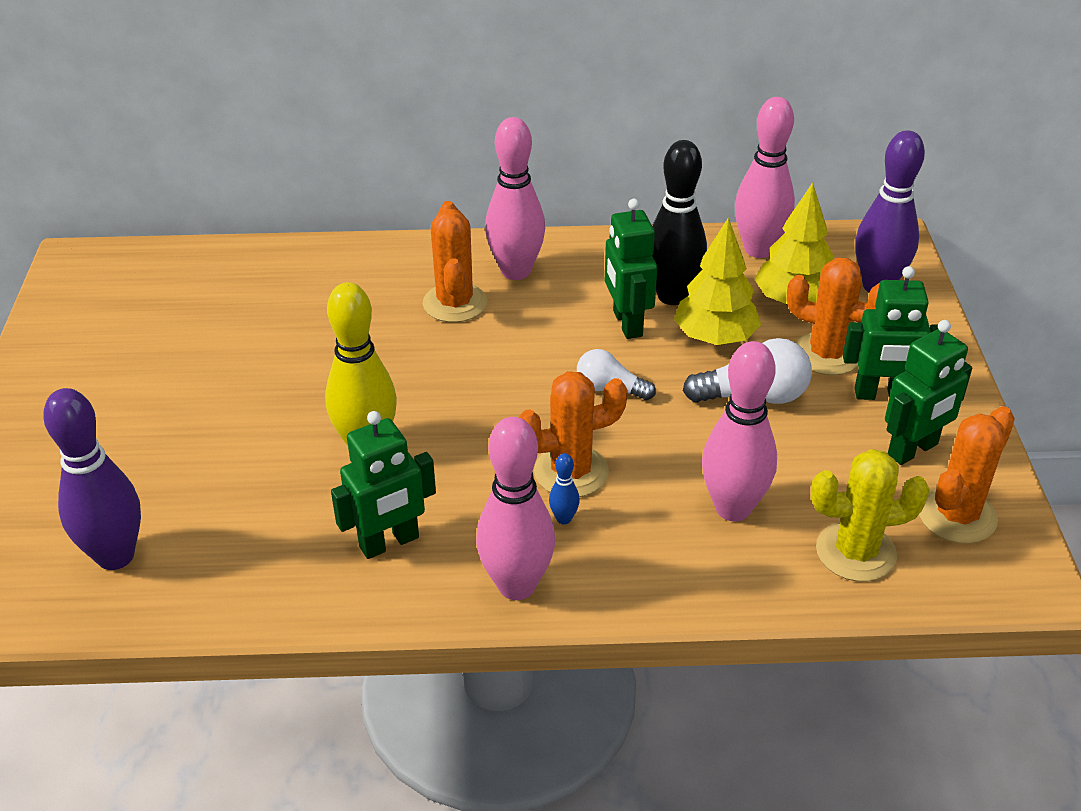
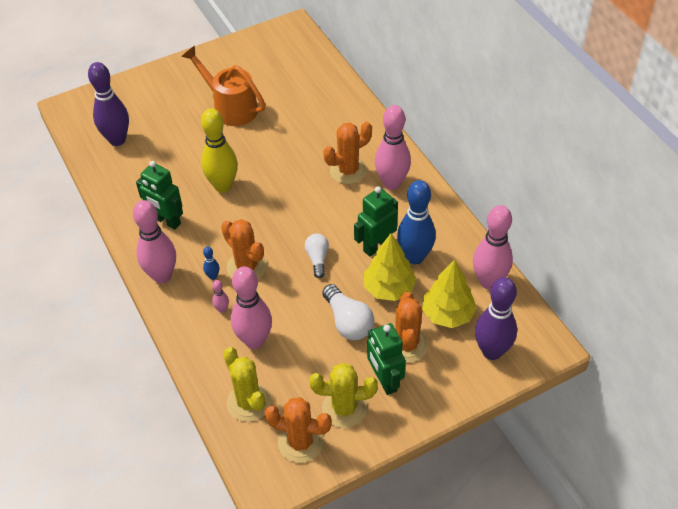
camera: 65 degrees right, 10 degrees up
black bowling pin [652,140,707,305] -> blue bowling pin [397,180,436,264]
green robot [885,320,972,465] -> yellow cactus [309,363,378,428]
none -> orange watering can [181,46,266,126]
none -> pink bowling pin [212,280,229,313]

